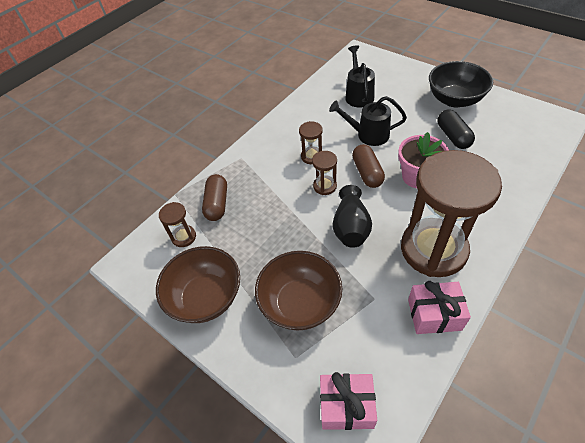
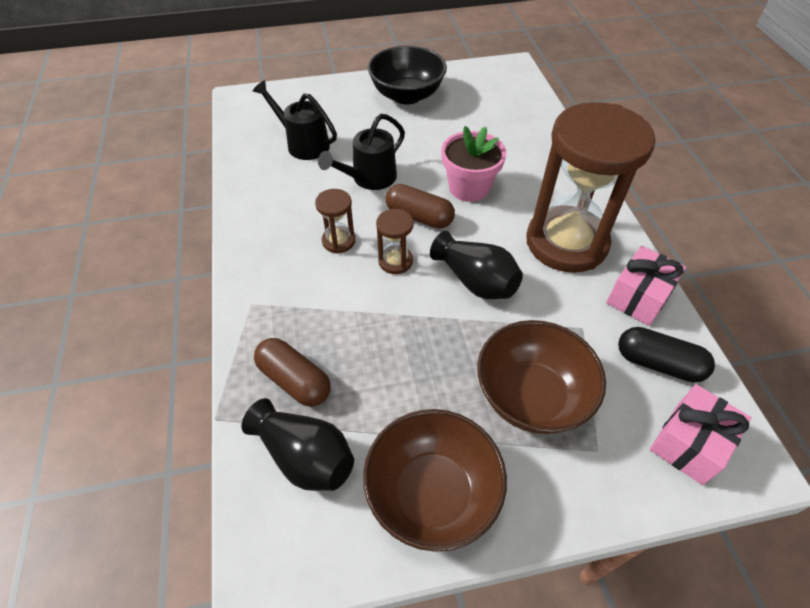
camera: 55 degrees left, 0 degrees up
brown hourglass [159,202,196,247] -> black vase [242,398,354,491]
black capsule [437,109,475,149] -> black capsule moved to [618,327,715,383]

